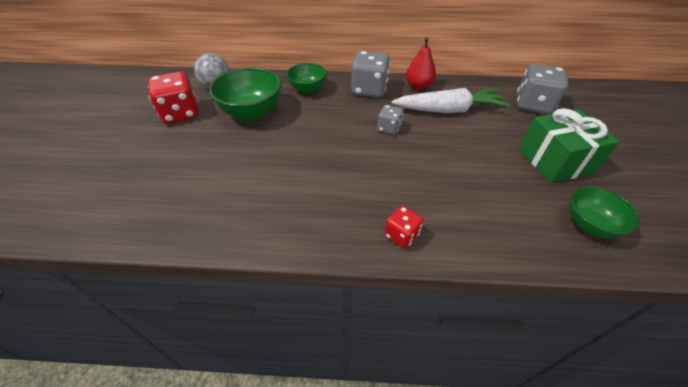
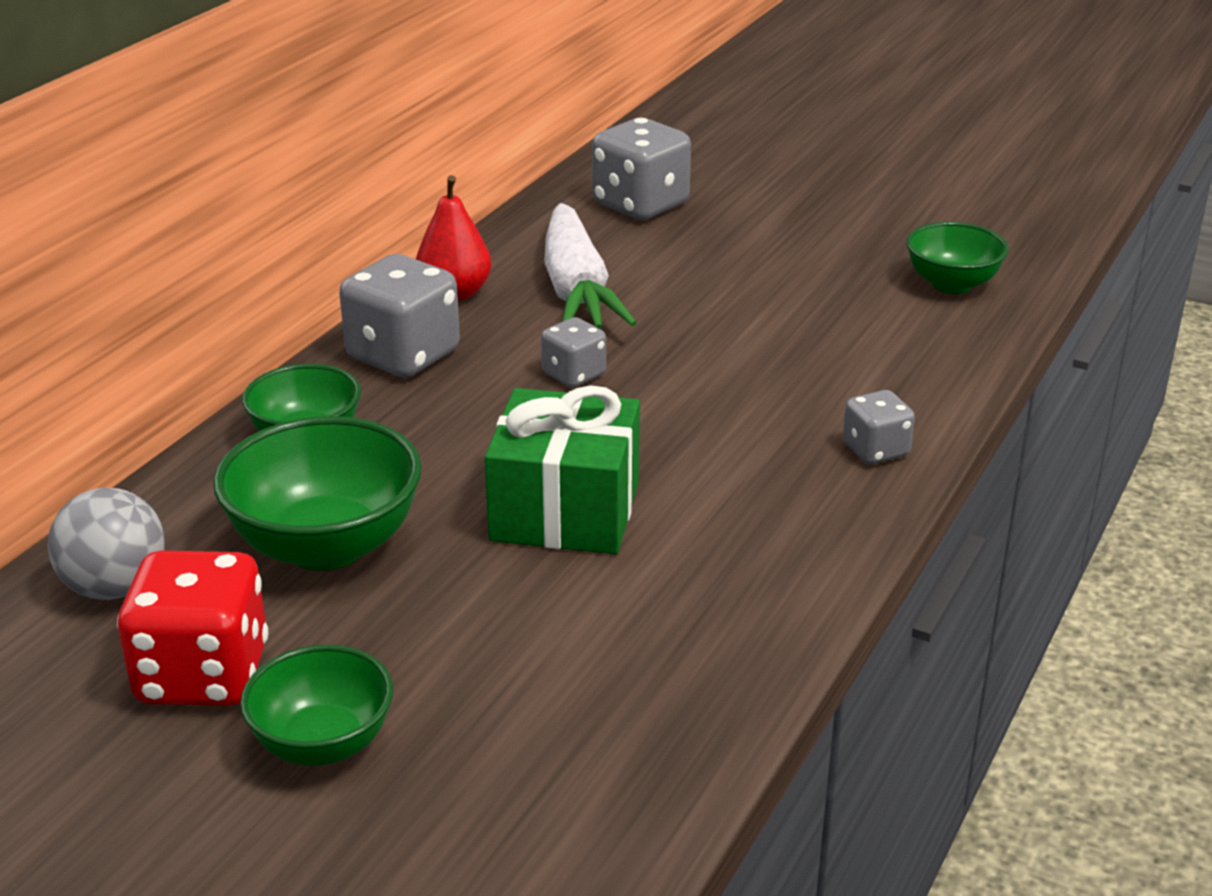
camera: 65 degrees left, 15 degrees down
red dice [385,206,423,248] -> grey dice [843,390,915,464]
white carrot [392,88,510,113] -> white carrot turned 150 degrees clockwise [544,203,637,329]
green gift [519,108,620,183] -> green gift moved to [485,385,640,554]
none -> green bowl [240,645,393,766]

